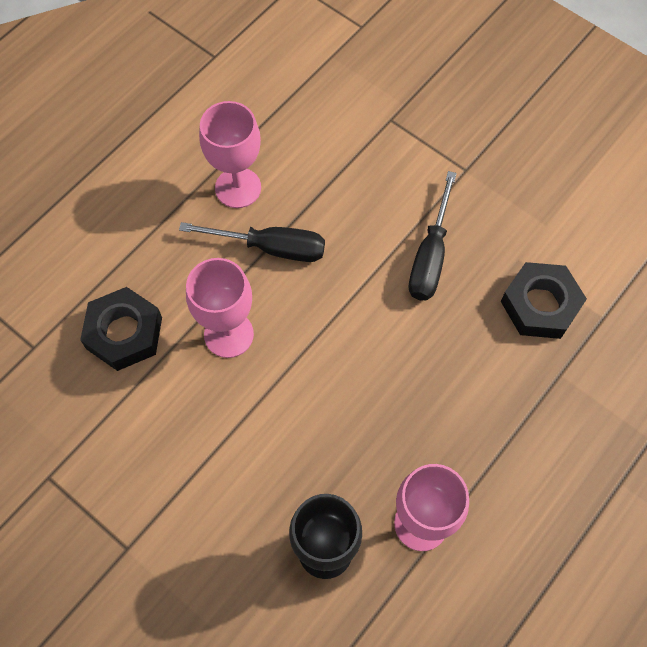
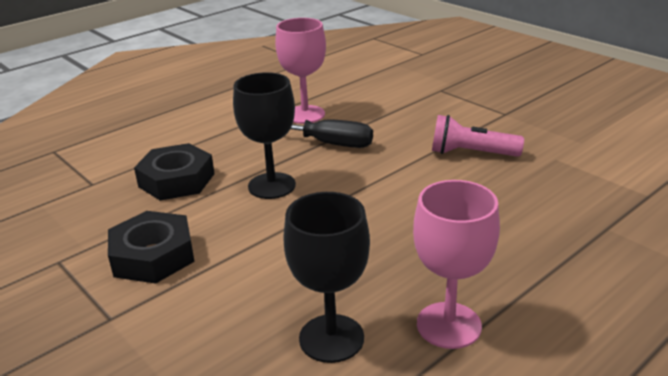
camera: 10 degrees right, 35 degrees down
pink goblet [186,258,254,358] -> black goblet [233,72,296,199]
black screwdriver [409,171,457,300] -> pink flashlight [432,115,524,157]
black nut [501,262,587,339] -> black nut moved to [108,211,195,284]

